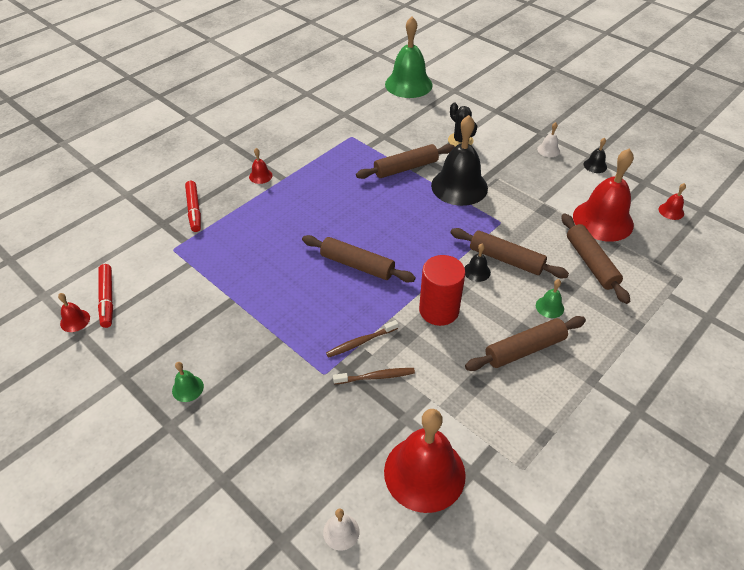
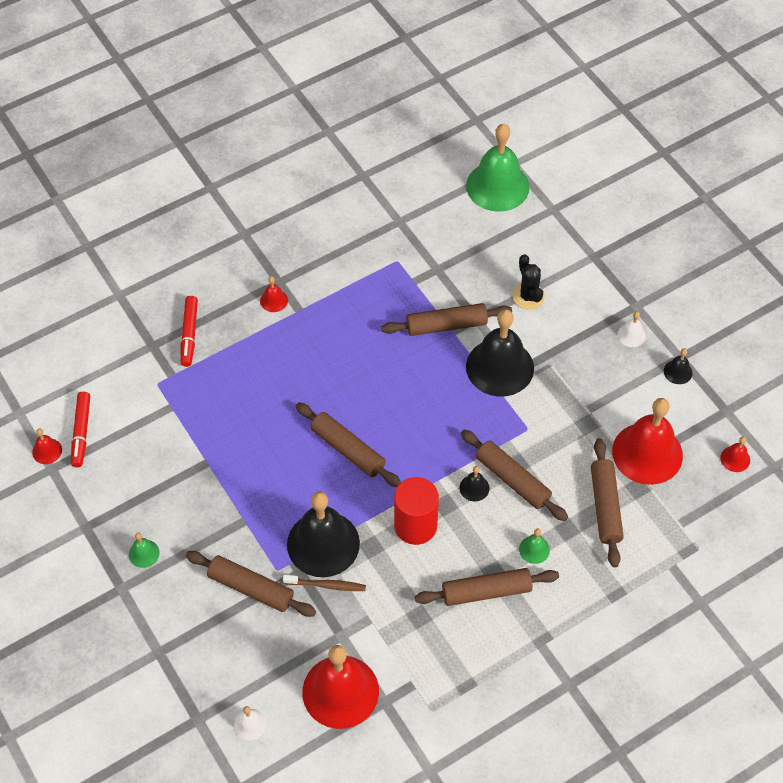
camera: 15 degrees right, 10 degrees up
brown toothbrush [326,320,398,358] -> black bell [287,492,360,577]
none -> brown rolling pin [186,551,316,617]

